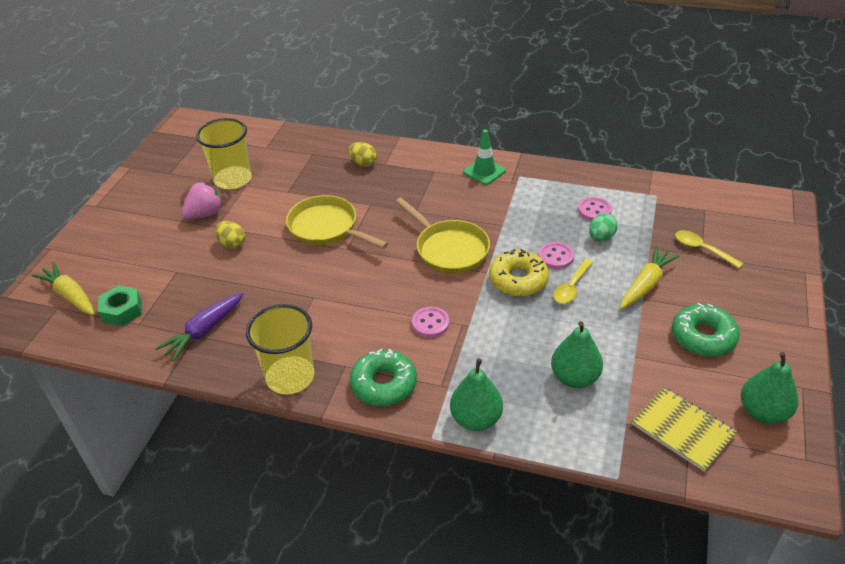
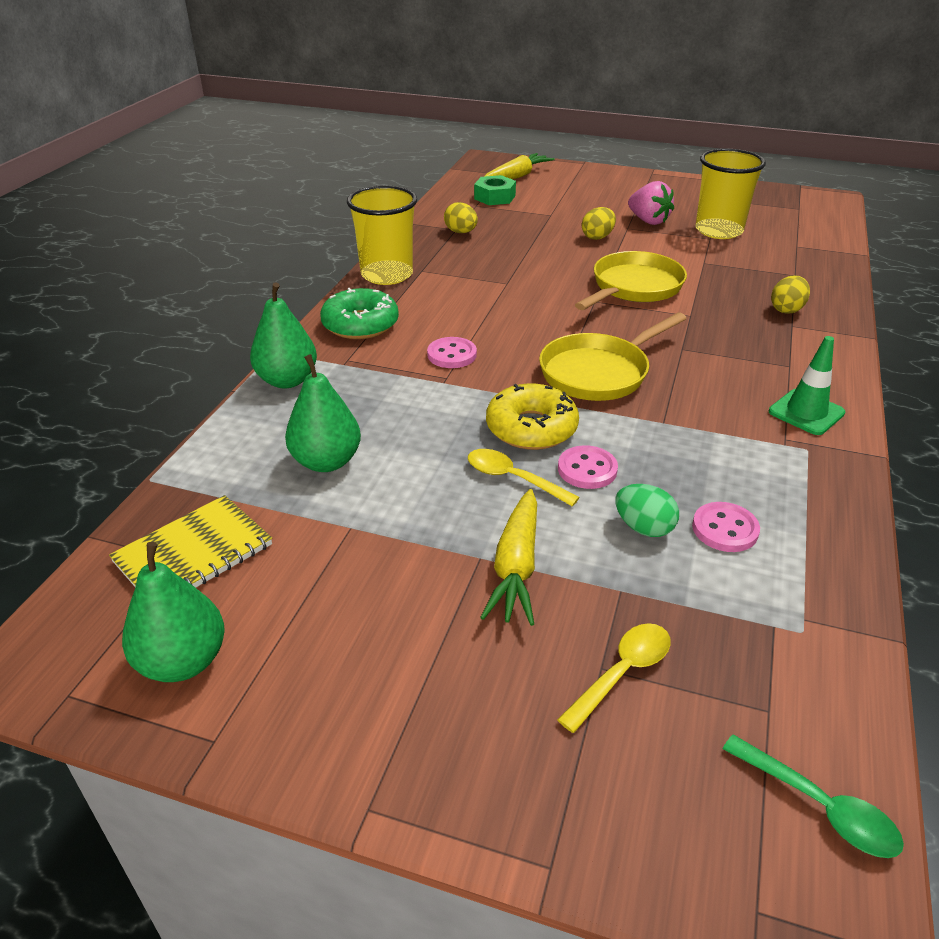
camera: 90 degrees right, 5 degrees down
purple carrot [155,293,243,361] -> yellow egg [444,202,478,233]
yellow carrot [620,246,680,309] -> yellow carrot turned 60 degrees clockwise [480,489,537,626]
green donut [672,303,740,357] -> none
none -> green spoon [723,734,904,858]

